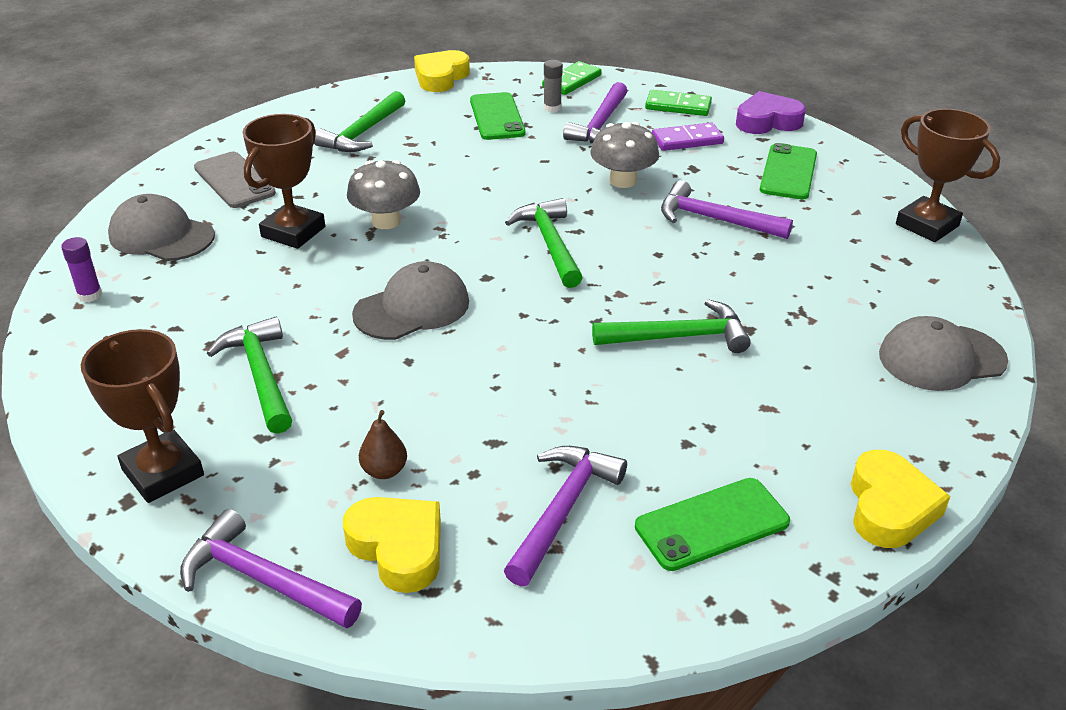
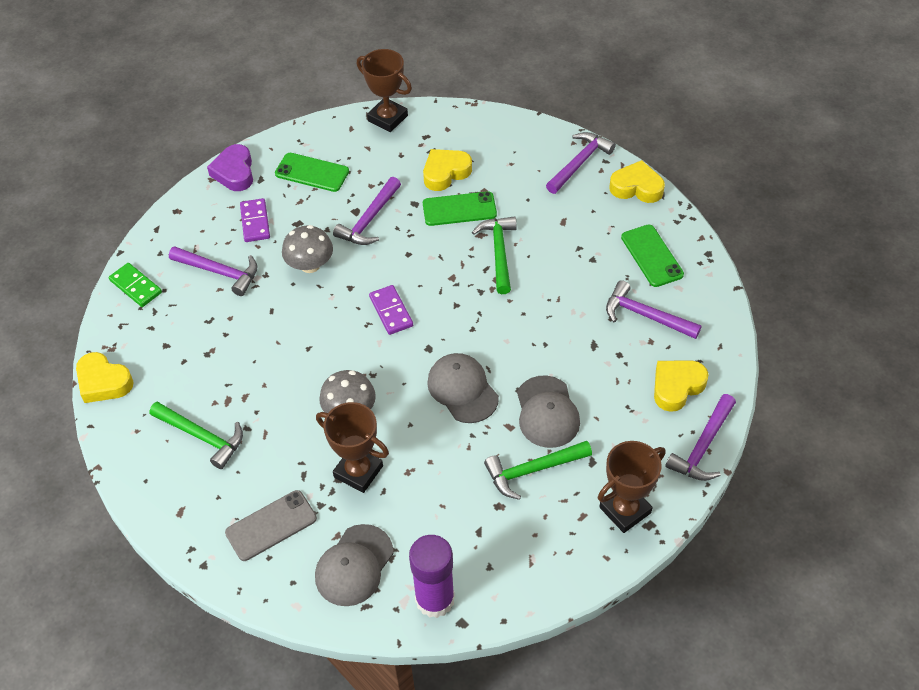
camera: 85 degrees left, 15 degrees up
purple glue stick [61,237,102,302] -> purple glue stick [409,535,455,618], size x2.18
brown pear [359,410,407,479] -> none
green phone [470,92,525,140] -> green phone moved to [423,191,497,226]
green hammer [505,198,583,288] -> purple domino [369,285,413,335]
grey glue stick [544,60,563,112] -> none
green domino [645,90,712,116] -> none
grey cap [879,316,1008,391] -> grey cap moved to [517,375,580,448]
brown trophy [896,109,1000,242] -> brown trophy turned 75 degrees clockwise [357,49,412,132]
none -> yellow heart [423,149,472,191]
none -> purple hammer [546,132,616,194]

